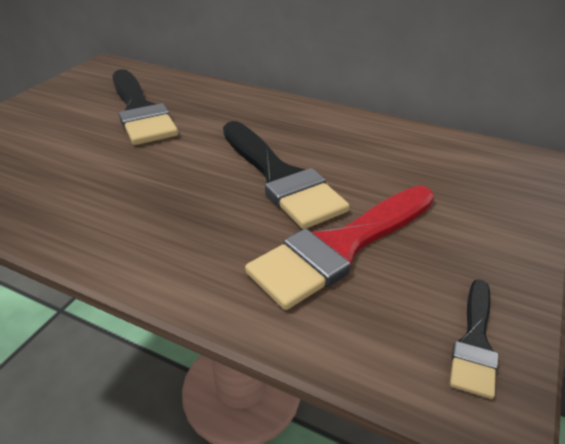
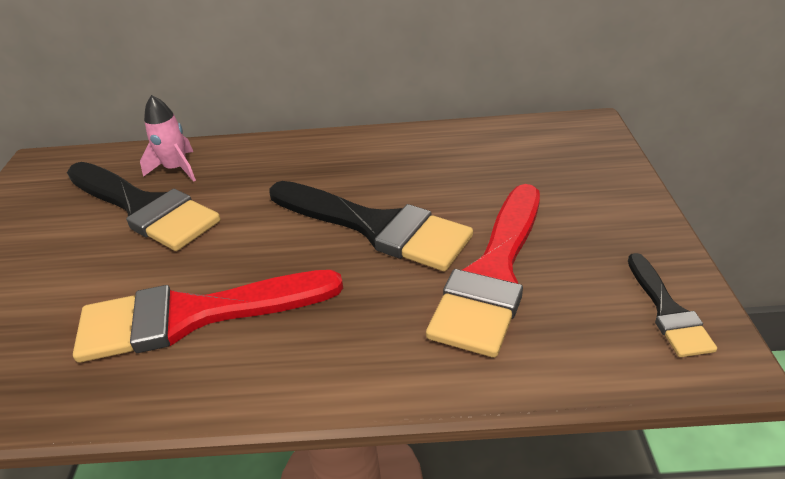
camera: 25 degrees left, 0 degrees up
none -> red brush [73,270,343,363]
none -> pink rocket [140,95,196,182]

